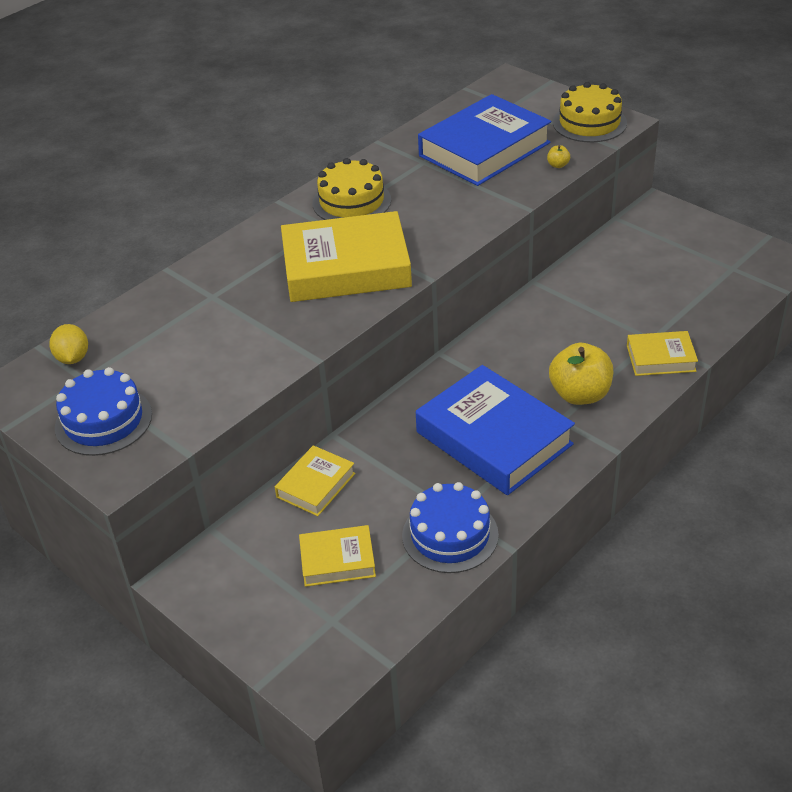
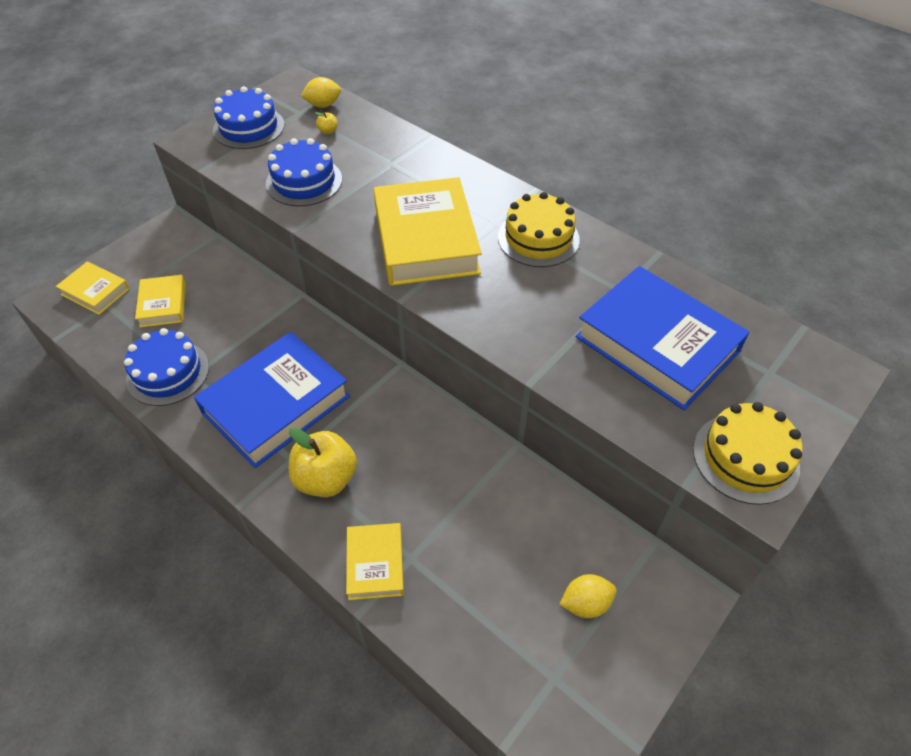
camera: 85 degrees right, 10 degrees up
yellow book [275,445,355,516] -> yellow book moved to [56,261,130,315]
yellow apple [547,145,570,168] -> yellow apple moved to [315,112,337,134]
none -> blue cake [266,138,342,206]
none -> yellow lemon [559,574,617,618]

